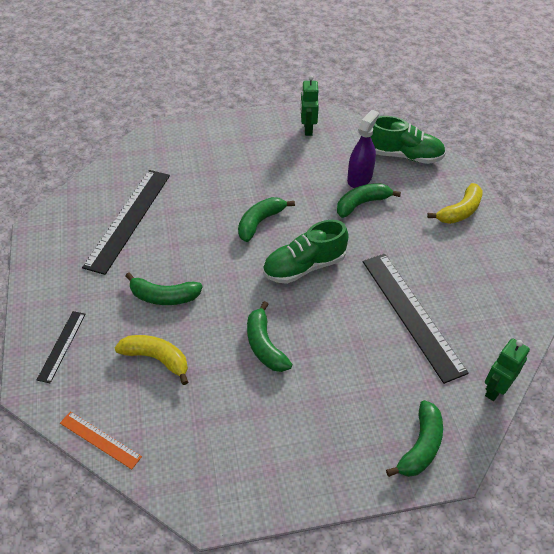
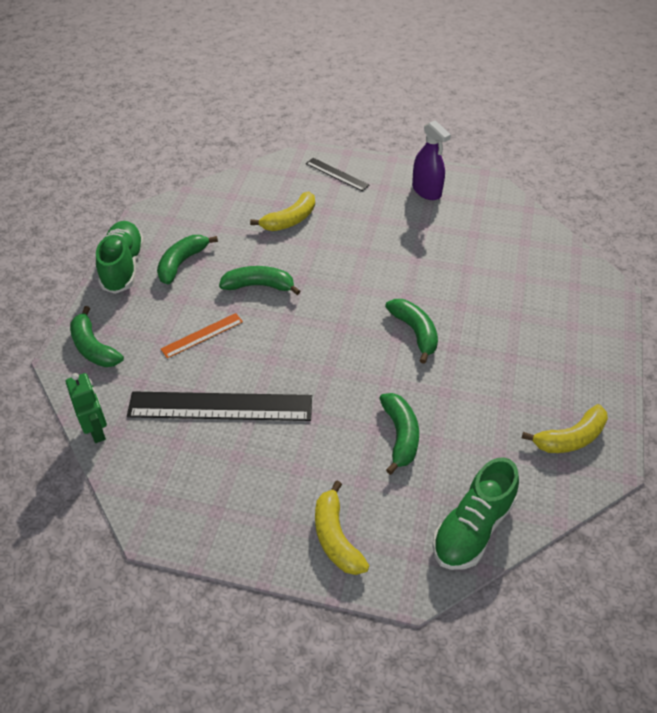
camera: 115 degrees right, 0 degrees up
orange ruler [60,411,142,469] -> orange ruler moved to [161,313,243,358]
black ruler [82,170,170,275] -> none
green banana [125,272,203,305] -> green banana moved to [157,235,218,284]
green shoe [263,220,349,284] -> green shoe moved to [96,221,144,294]
green robot [301,75,319,136] -> yellow banana [522,404,608,453]
purple spray bottle [347,110,379,188] -> purple spray bottle moved to [412,120,451,200]

